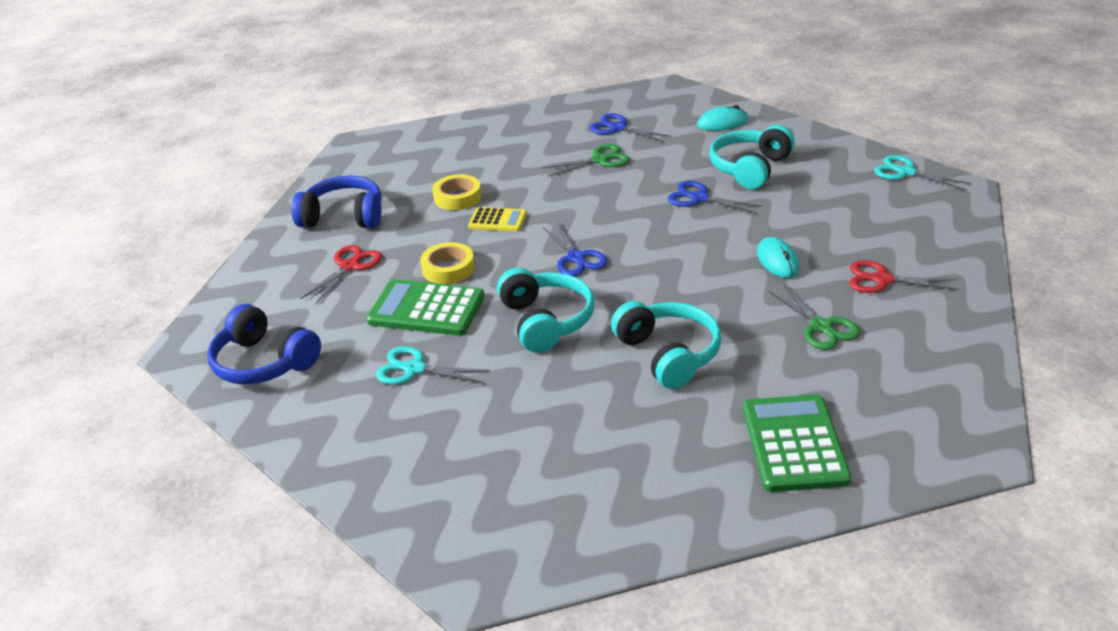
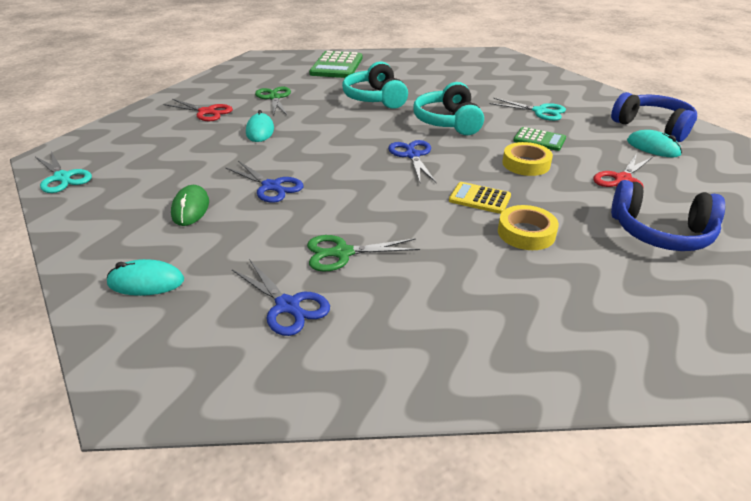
camera: 170 degrees left, 0 degrees up
green calculator [366,279,485,336] -> green calculator [513,127,566,151], size x0.57
turquoise headphones [709,125,795,189] -> green mouse [171,185,209,226]
none -> turquoise mouse [627,130,682,157]

